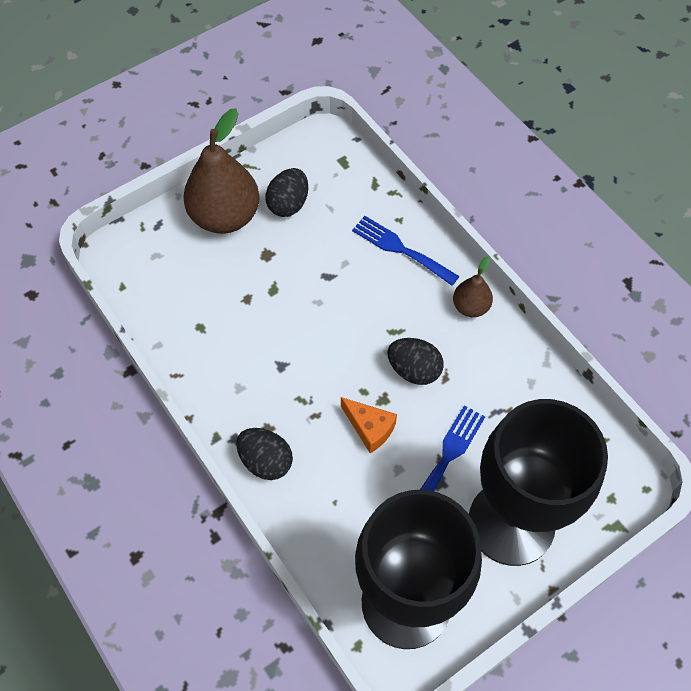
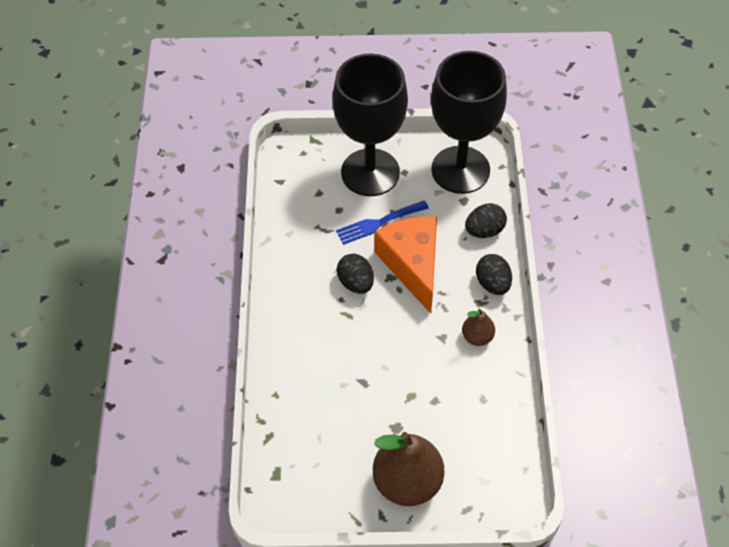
camera: 145 degrees left, 5 degrees down
black egg [265,168,308,217] -> black egg moved to [465,203,507,238]
orange cheese [341,397,397,453] -> orange cheese [375,216,437,314], size x2.06
blue fork [352,216,460,286] -> none
brown pear [453,257,493,317] -> brown pear moved to [462,309,495,346]

